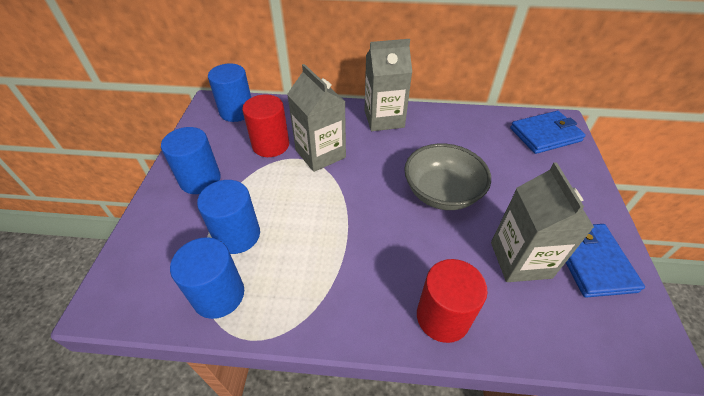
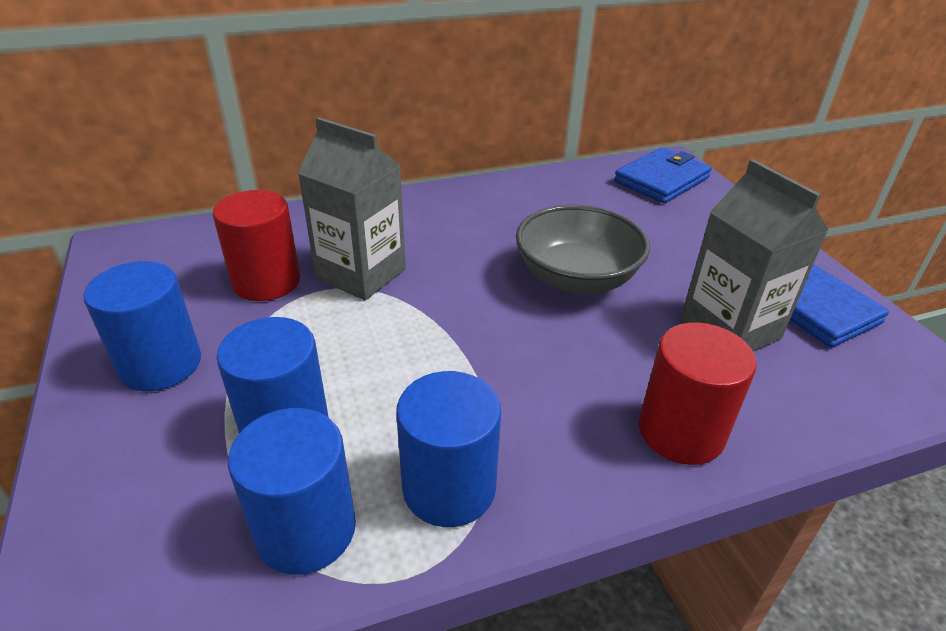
camera: 25 degrees left, 10 degrees down
blue cylinder [208,64,251,122] -> blue cylinder moved to [396,371,501,527]
grey carton [364,39,412,131] -> none

